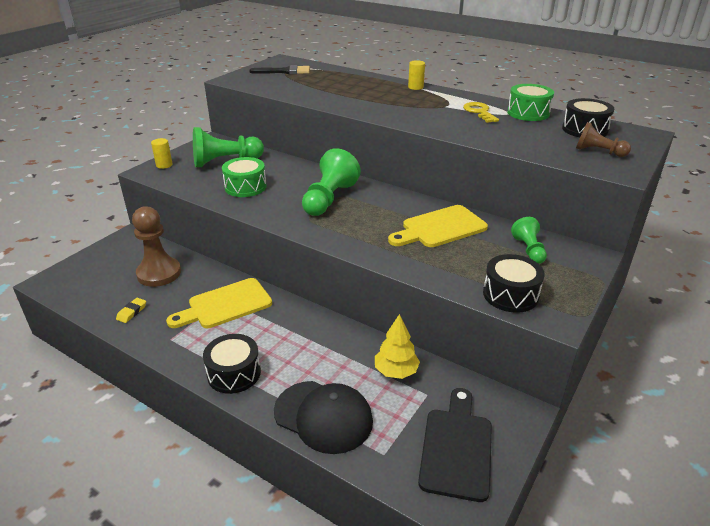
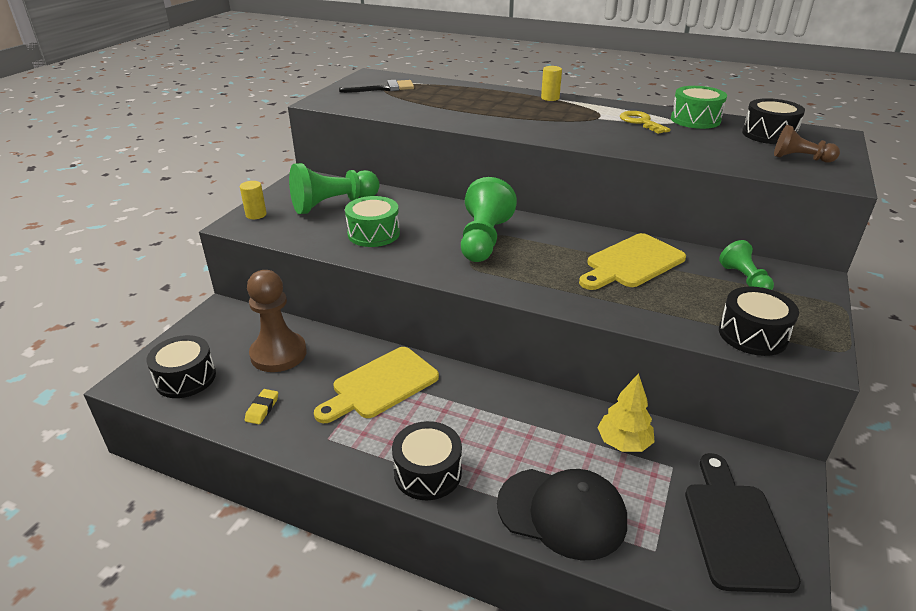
camera: 10 degrees left, 0 degrees up
none -> black drum [146,335,216,398]

